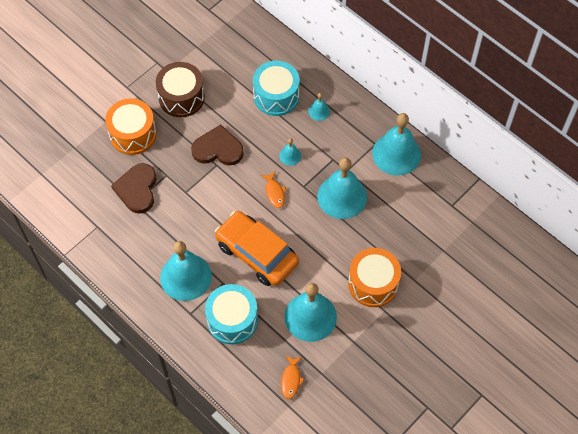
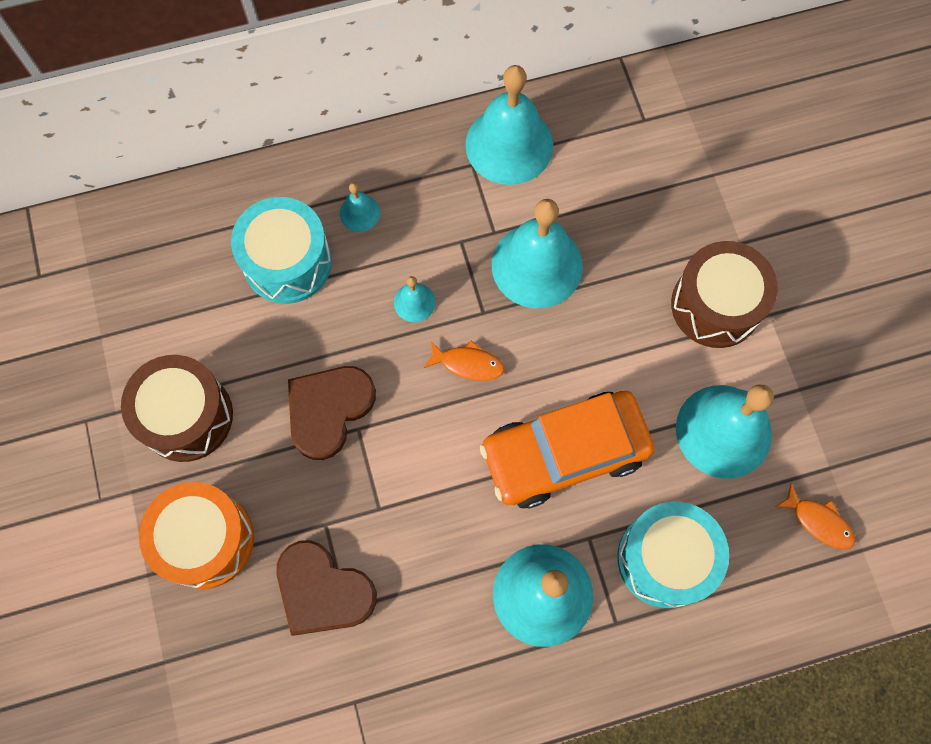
camera: 60 degrees left, 10 degrees up
orange drum [348,248,401,307] -> brown drum [671,241,778,348]

